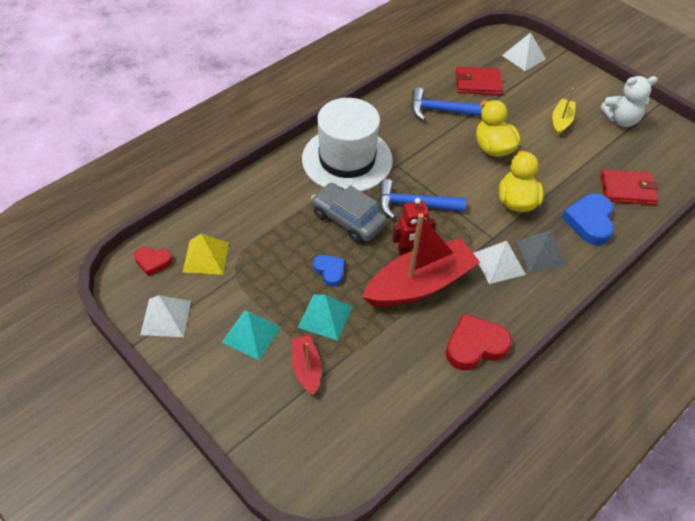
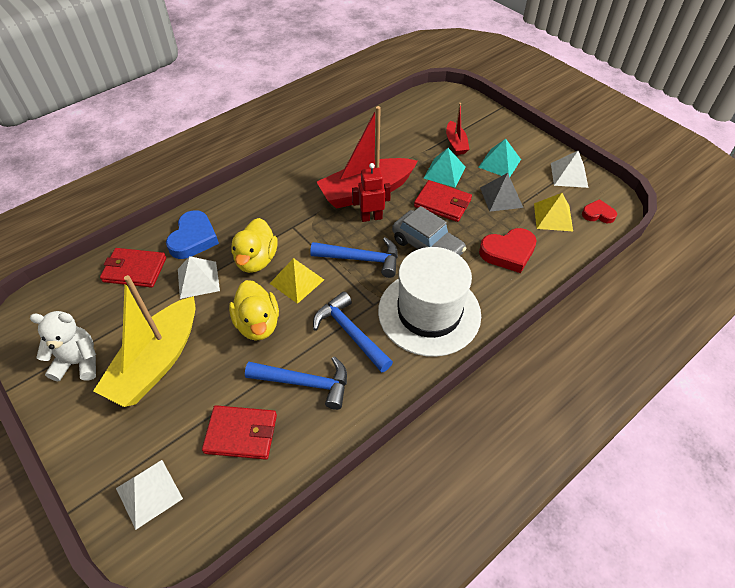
camera: 175 degrees left, 0 degrees up
blue heart [313,255,345,287] -> red wallet [414,180,472,222]
red heart [446,313,512,370] -> red heart moved to [479,228,537,273]
white pyramid [473,241,526,284] -> white pyramid moved to [178,256,220,299]
grey pyramid [516,230,567,272] -> grey pyramid moved to [480,173,523,212]
yellow boat [552,88,576,136] -> yellow boat [93,275,195,407], size x2.03
none -> yellow pyramid [269,258,324,304]
none -> blue hammer [313,291,393,373]

